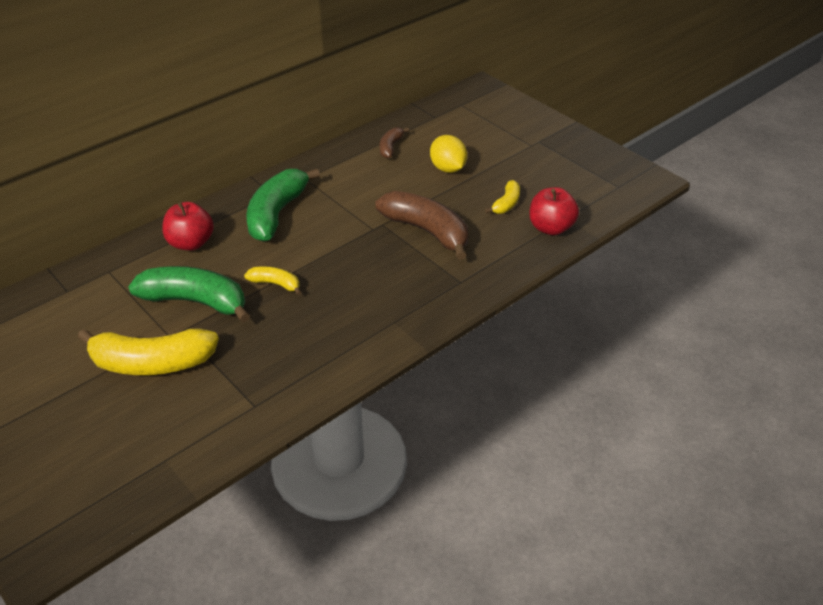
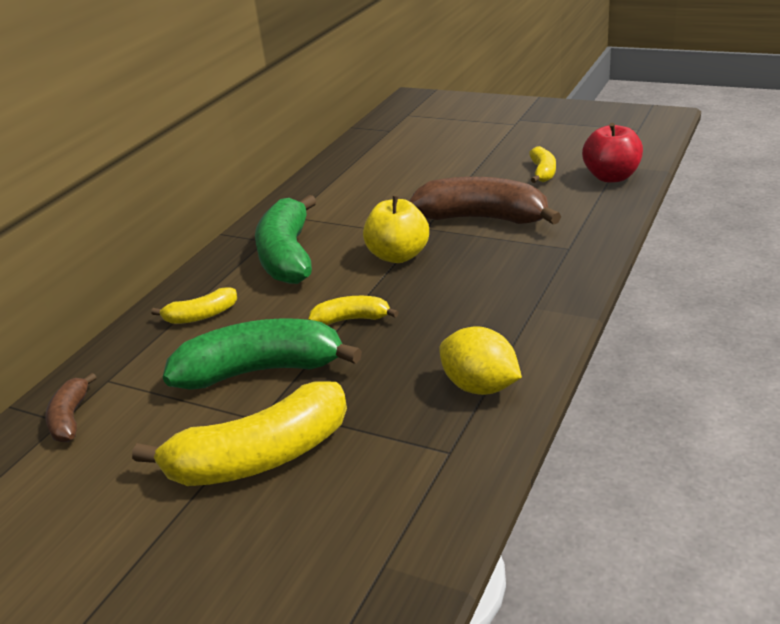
camera: 20 degrees left, 10 degrees down
red apple [162,202,214,251] -> yellow banana [151,287,237,324]
brown banana [380,127,409,159] -> brown banana moved to [45,373,97,442]
yellow lemon [430,135,467,173] -> yellow lemon moved to [439,326,522,395]
none -> yellow apple [363,196,429,263]

